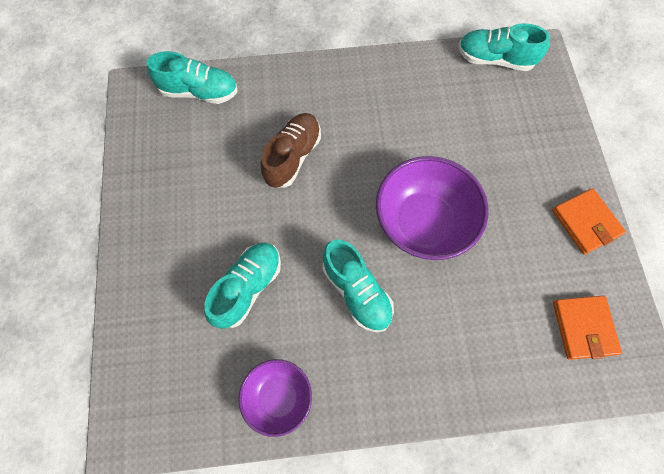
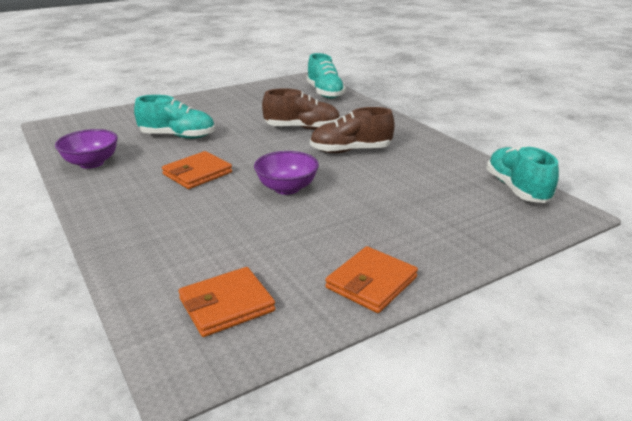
camera: 65 degrees right, 40 degrees down
turquoise shoe [323,240,394,332] -> orange wallet [162,151,232,189]
purple bowl [376,156,488,260] -> purple bowl [254,151,319,195], size x0.59
none -> brown shoe [310,107,395,153]

